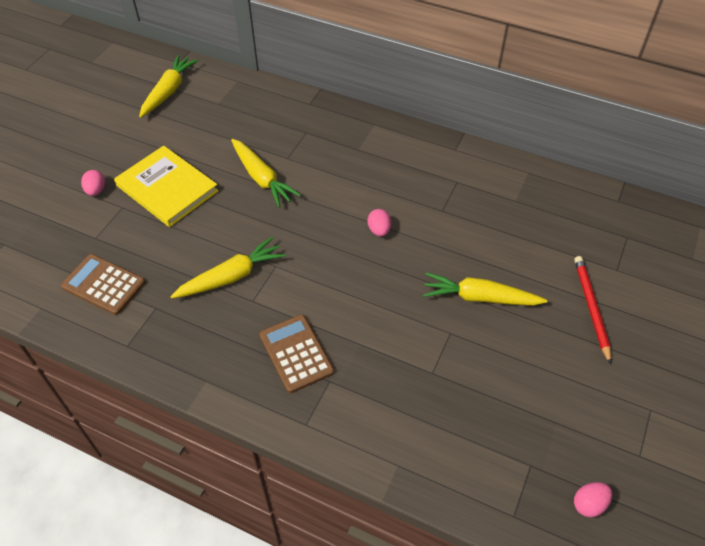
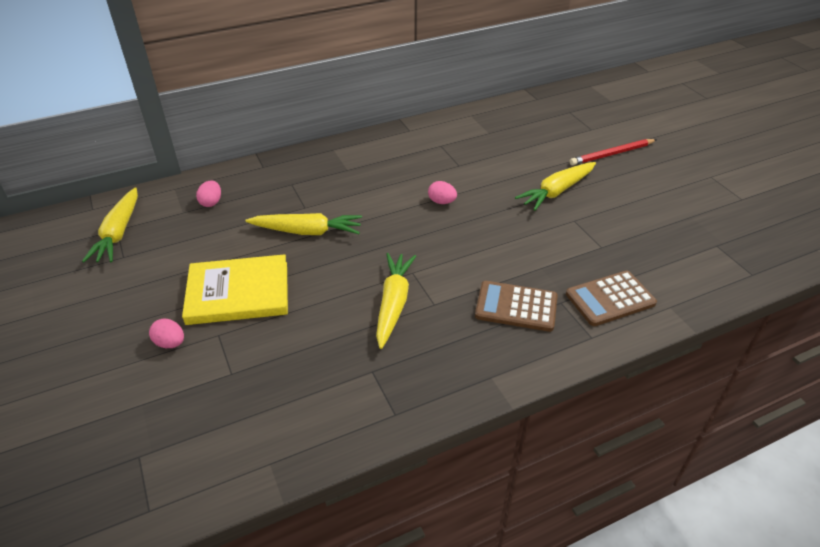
camera: 50 degrees left, 10 degrees down
brown calculator [61,254,145,315] -> brown calculator moved to [566,271,657,326]
yellow carrot [139,55,198,118] -> yellow carrot turned 150 degrees counterclockwise [82,187,138,262]
red pencil [574,256,611,364] -> red pencil turned 60 degrees counterclockwise [570,139,657,165]
pink egg [574,482,612,517] -> pink egg moved to [196,181,221,207]

